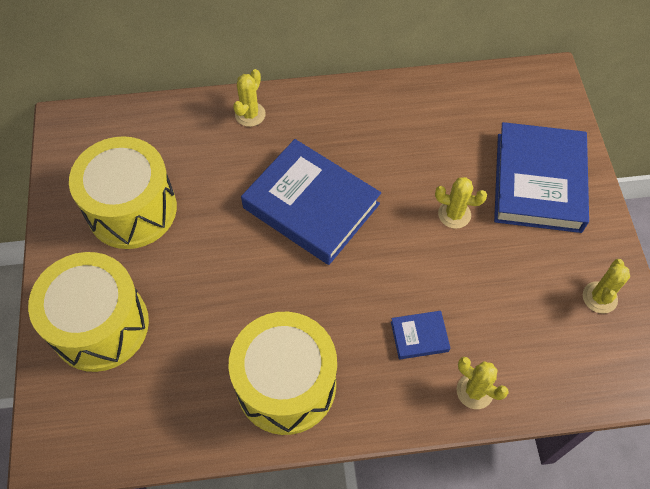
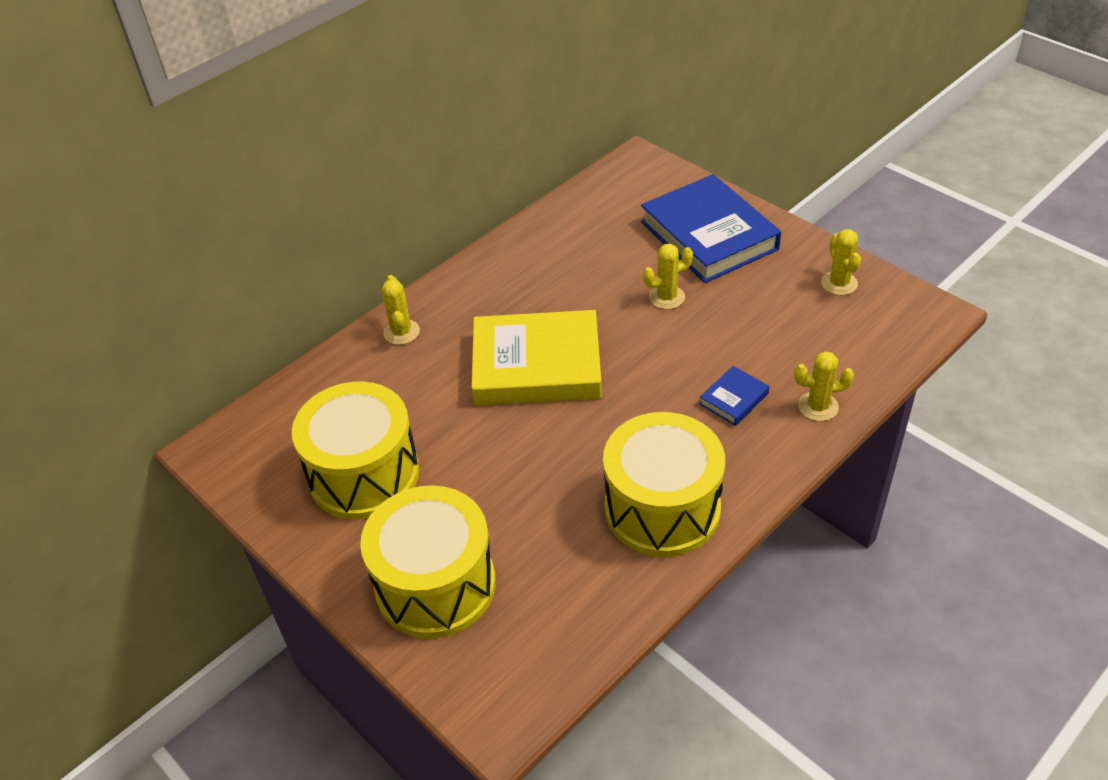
camera: 35 degrees left, 15 degrees down
blue book [241,139,381,265] -> yellow book [471,310,602,406]

